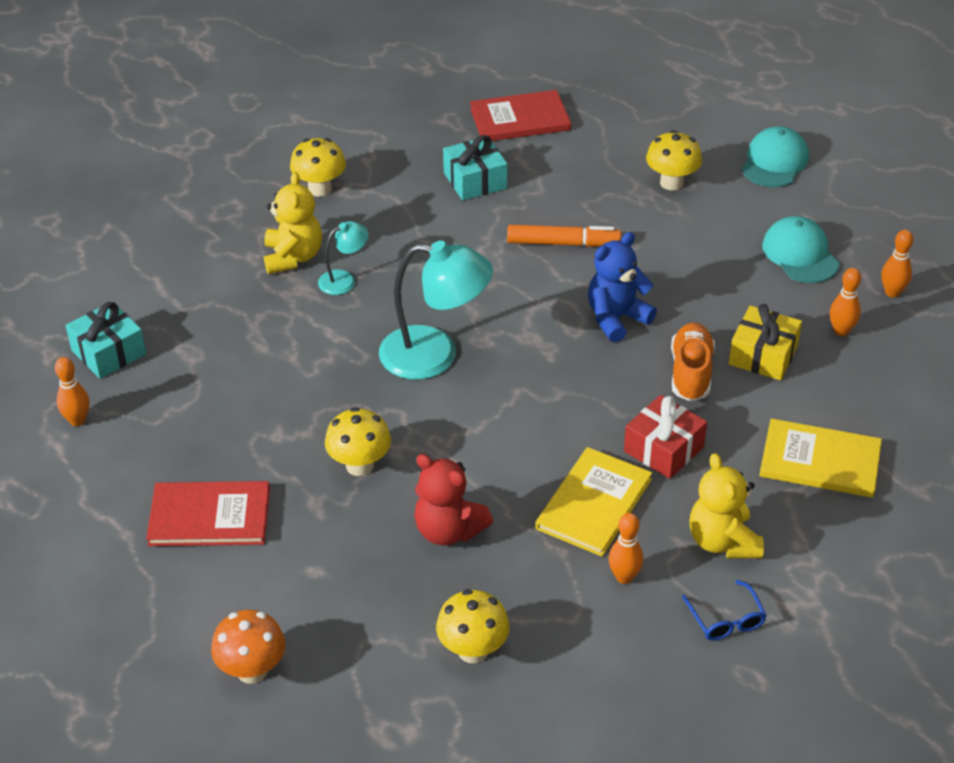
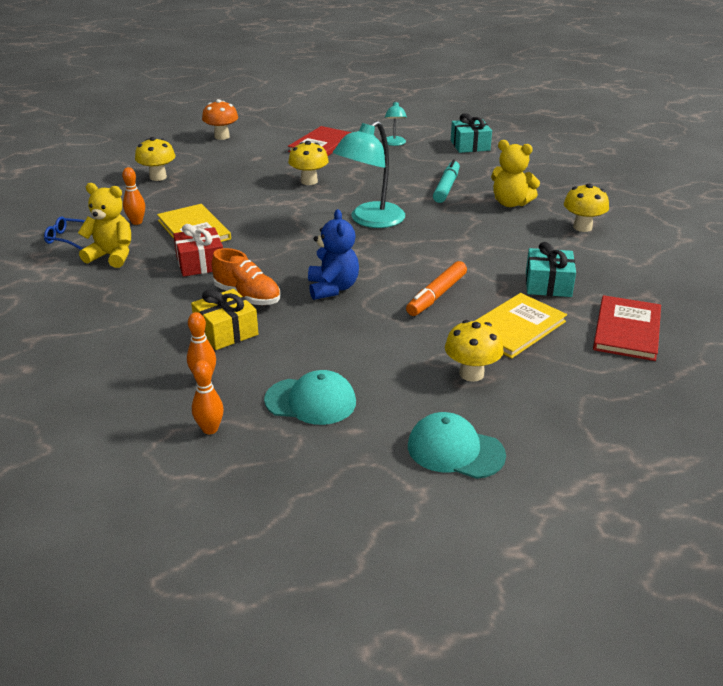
camera: 120 degrees right, 10 degrees down
orange bowling pin [55,357,89,426] -> none
turquoise lamp [318,221,368,295] -> turquoise lamp moved to [385,101,407,146]
red teddy bear [414,454,493,546] -> none
turquoise cap [742,127,809,187] -> turquoise cap turned 150 degrees clockwise [408,412,506,479]
yellow book [759,418,882,498] -> yellow book moved to [475,293,567,359]
none -> turquoise marker [433,159,460,203]

